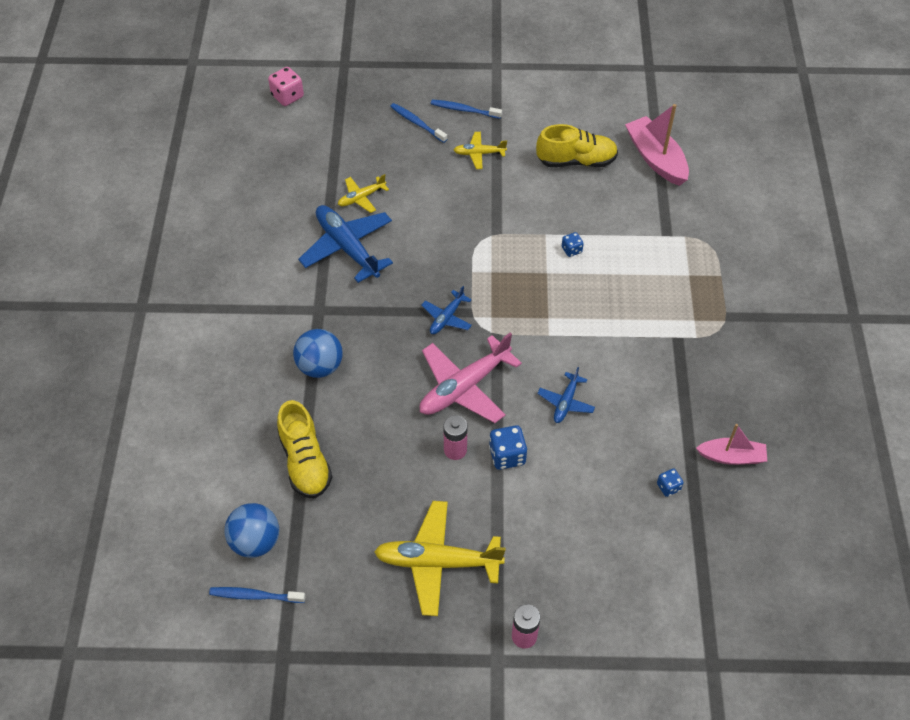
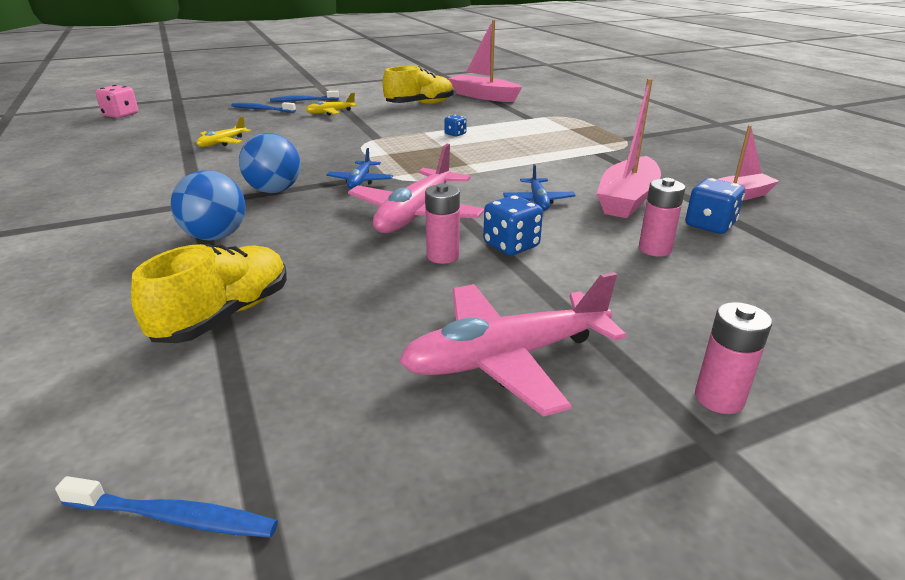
camera: 25 degrees left, 25 degrees down
blue toothbrush [209,587,306,603] -> blue toothbrush turned 150 degrees counterclockwise [55,476,278,538]
blue ball [225,503,279,558] -> blue ball moved to [239,133,301,193]
yellow shoe [277,400,332,498] -> yellow shoe turned 105 degrees counterclockwise [131,244,287,343]
blue plane [298,205,393,283] -> none
yellow plane [374,501,505,616] -> pink plane [399,272,627,417]
blue dice [657,468,684,497] -> blue dice [686,178,745,234], size x1.69
none -> pink boat [597,78,661,218]
none -> pink battery [639,178,686,257]

